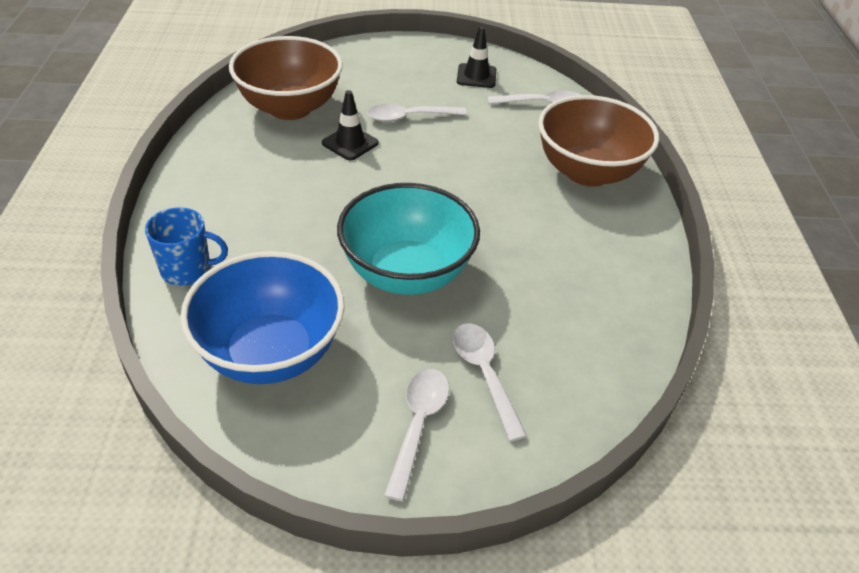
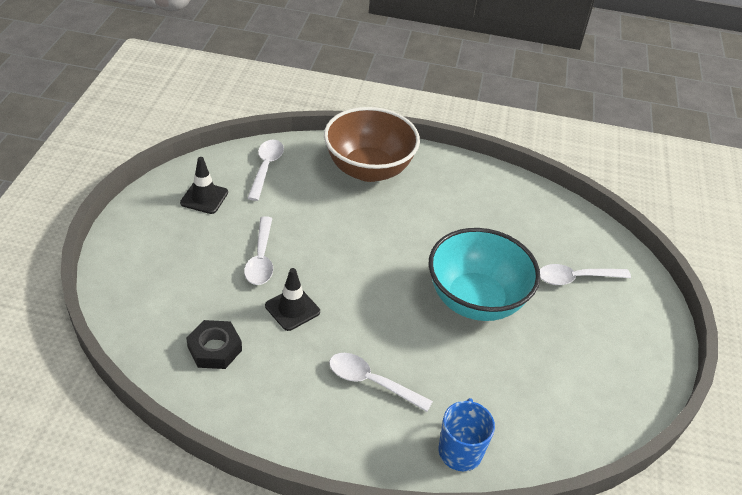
camera: 80 degrees left, 0 degrees up
blue bowl [180,251,345,384] -> none
brown bowl [229,36,343,120] -> black nut [186,320,242,369]
white spoon [384,369,450,502] -> white spoon moved to [329,353,433,412]

